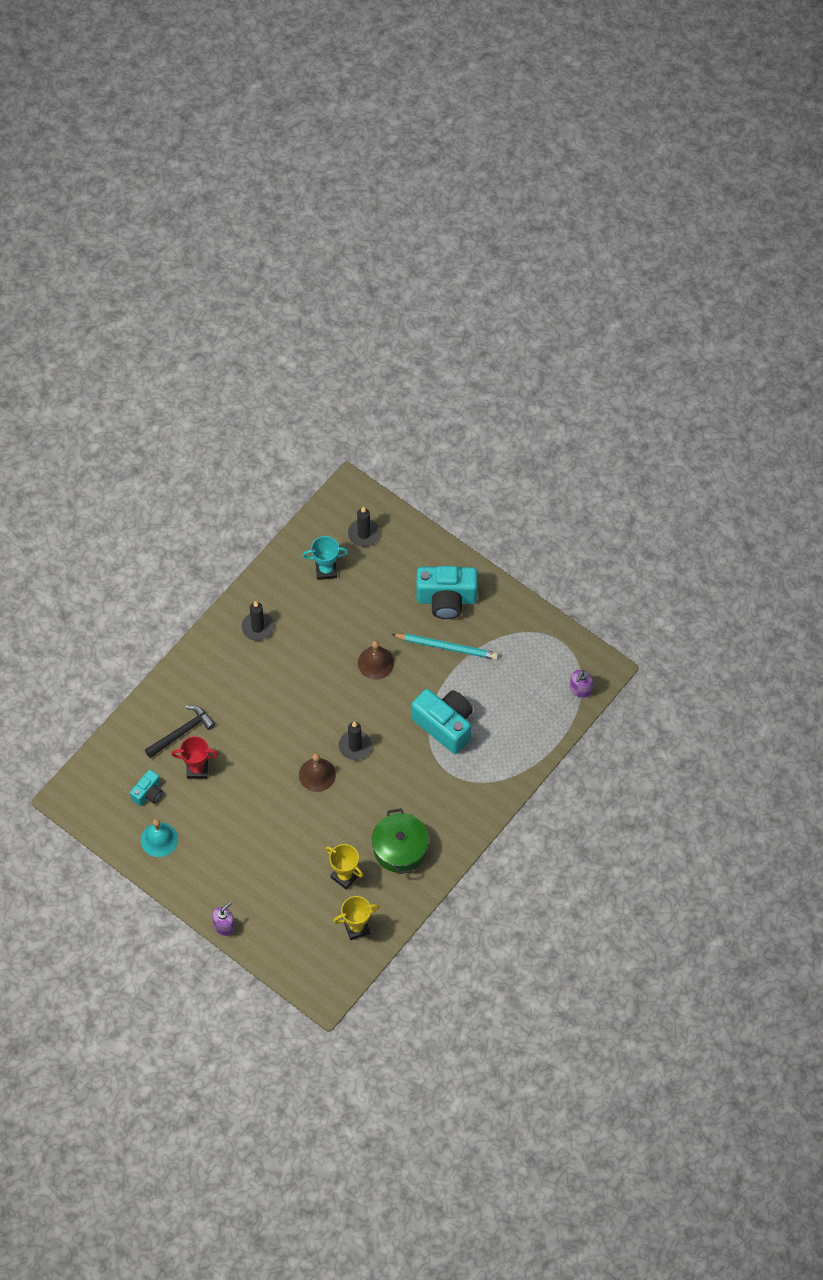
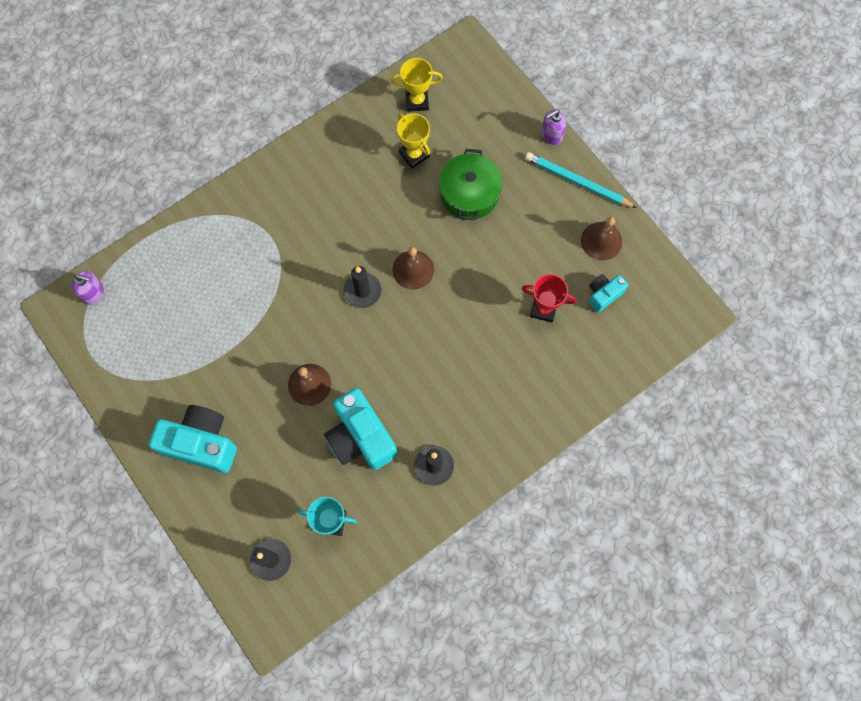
camera: 165 degrees left, 10 degrees up
turquoise bell [141,819,178,857] -> brown bell [581,217,622,261]
black hammer [145,705,216,758] -> none
green pot [372,808,429,874] -> green pot moved to [439,149,502,220]
turquoise pencil [391,633,498,660] -> turquoise pencil moved to [525,152,637,208]
turquoise camera [412,689,473,754] -> turquoise camera moved to [324,388,398,470]
purple soap dispenser [570,670,593,698] -> purple soap dispenser turned 60 degrees clockwise [72,271,104,305]

